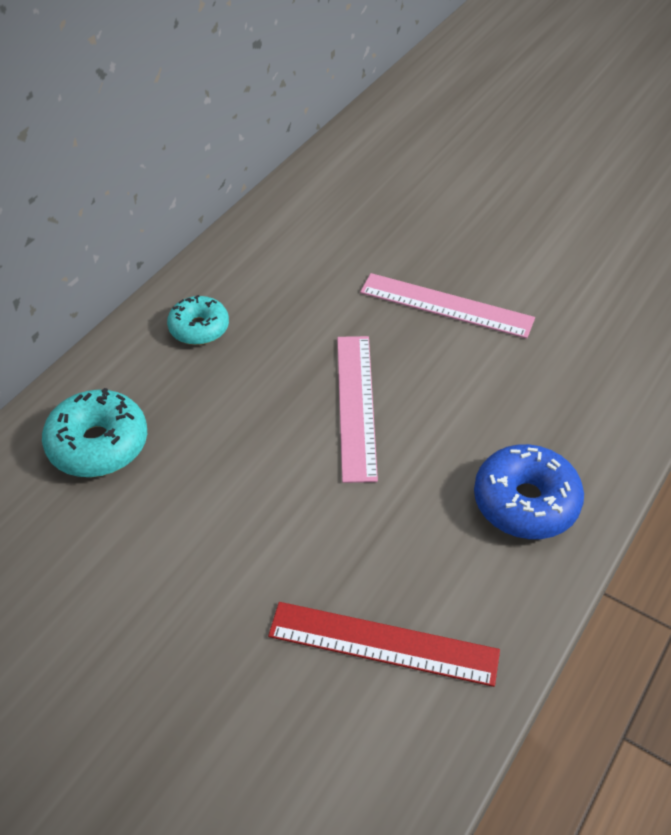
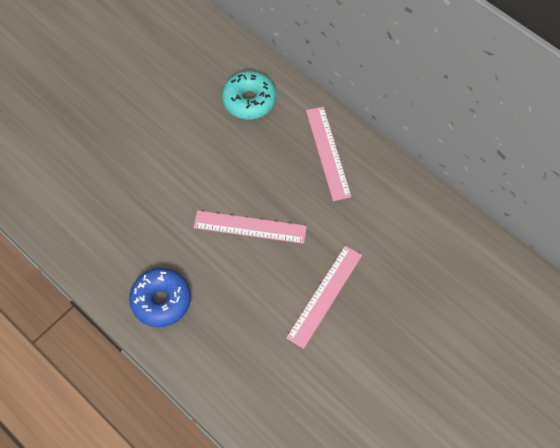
camera: 100 degrees right, 15 degrees up
turquoise donut [167,295,229,345] -> pink ruler [306,107,352,201]
red ruler [268,602,500,687] -> none

